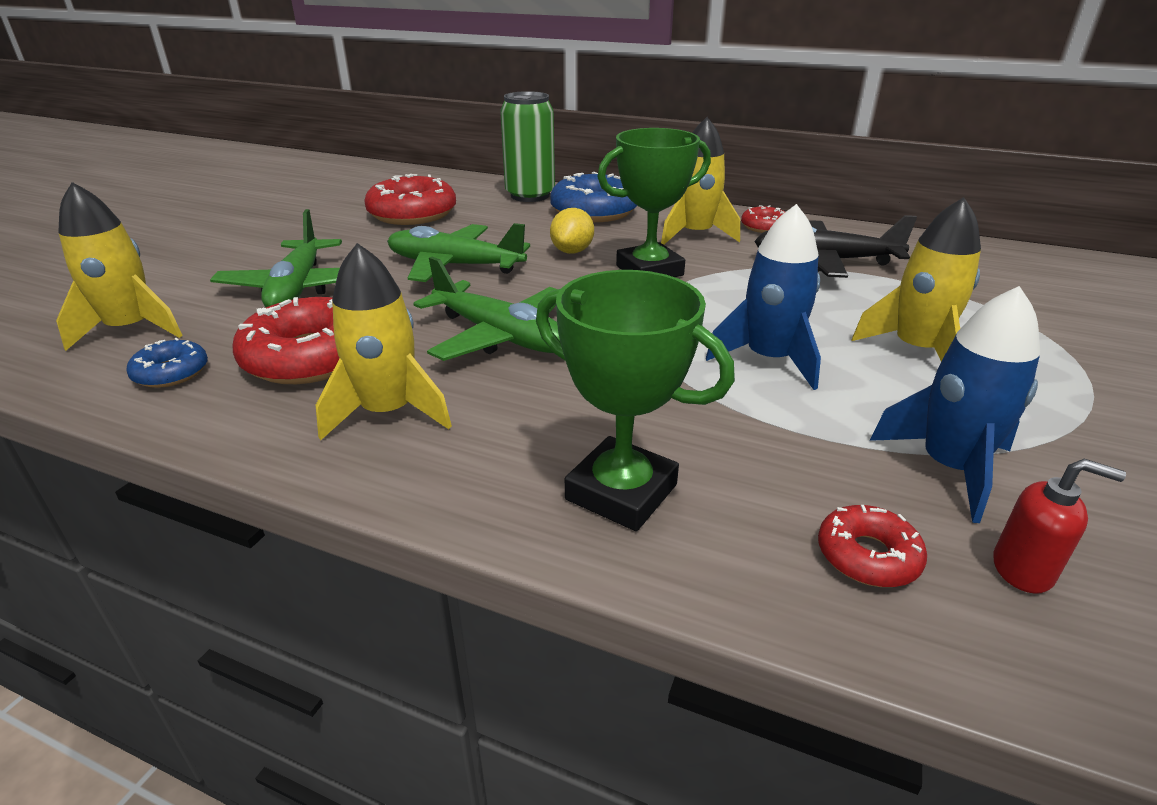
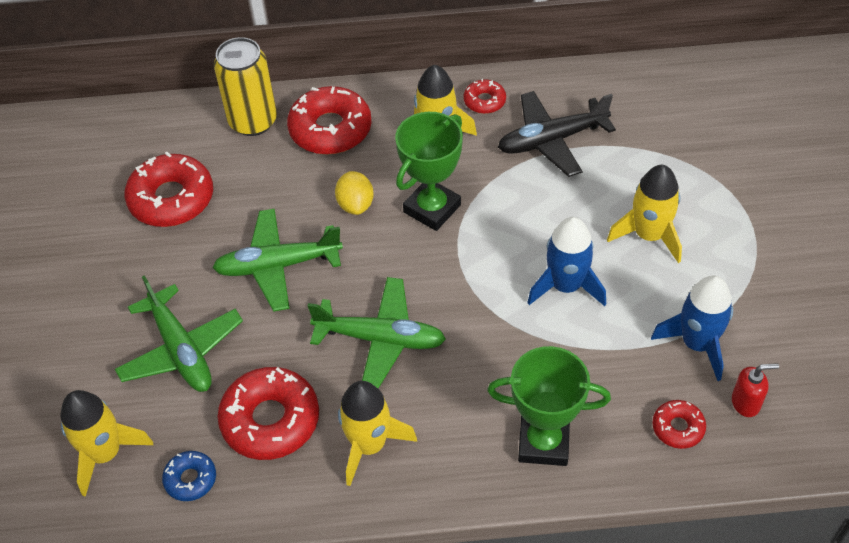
camera: 25 degrees left, 20 degrees up
green can [500,91,555,202] -> yellow can [214,37,277,136]
blue donut [550,172,637,222] -> red donut [287,86,372,155]

